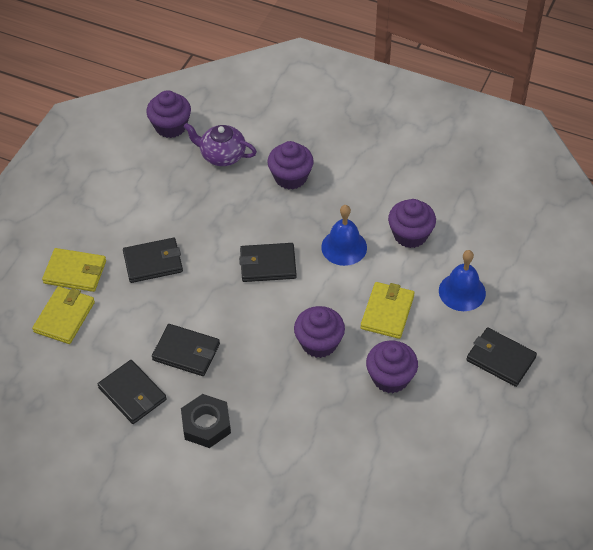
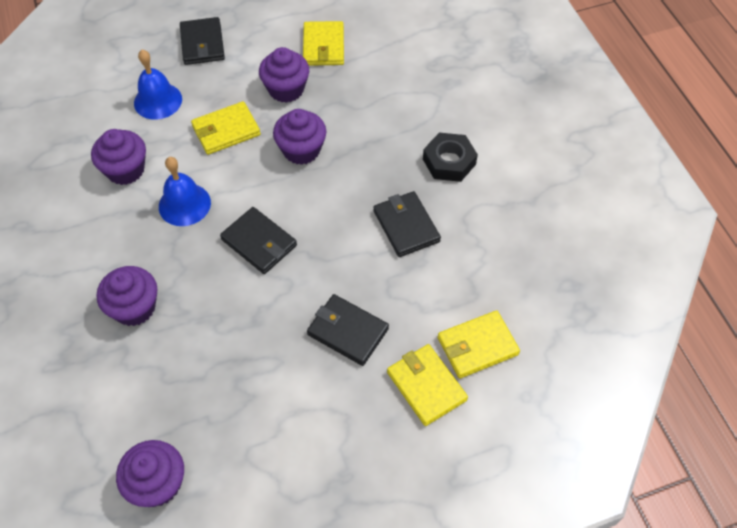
camera: 135 degrees left, 5 degrees up
black wallet [98,360,167,424] -> none
purple teapot [183,123,257,166] -> none
none -> yellow wallet [303,21,344,66]

